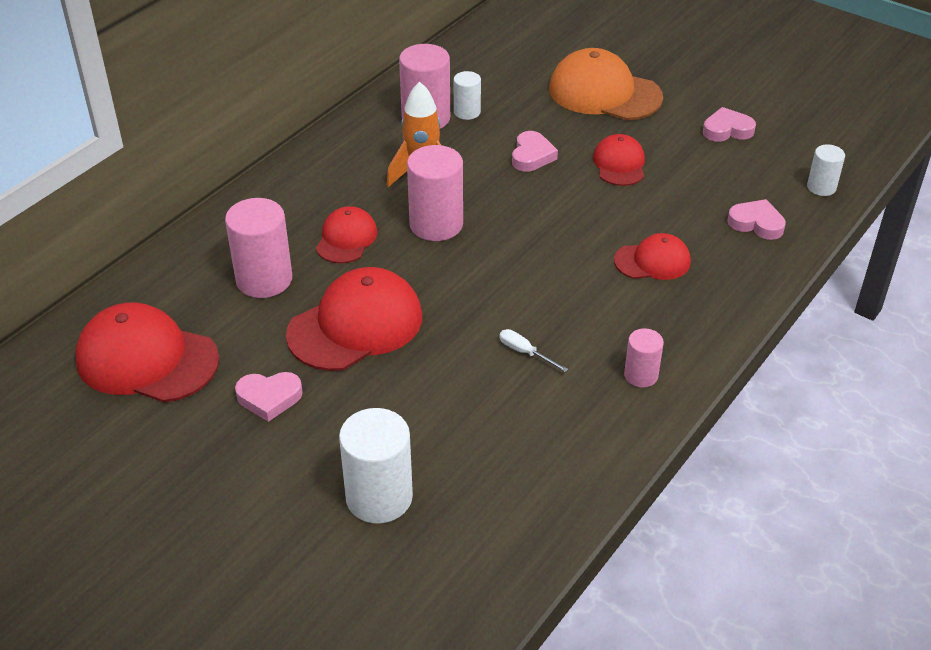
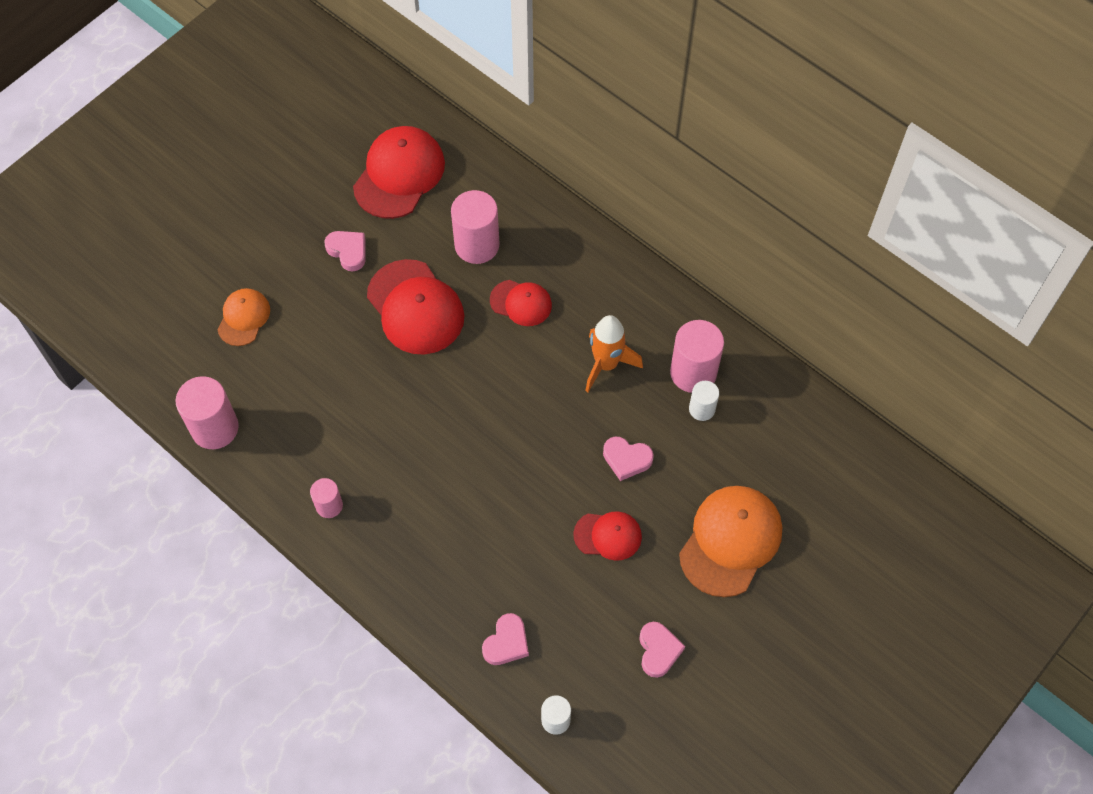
camera: 95 degrees right, 20 degrees up
pink heart [235,372,303,422] -> pink heart turned 135 degrees clockwise [324,231,366,272]
white cylinder [339,408,413,524] -> orange cap [217,288,270,346]
pink cylinder [407,145,463,241] -> pink cylinder moved to [176,376,239,449]
white screwdriver [499,329,568,372] -> none
red cap [614,233,691,280] -> none

